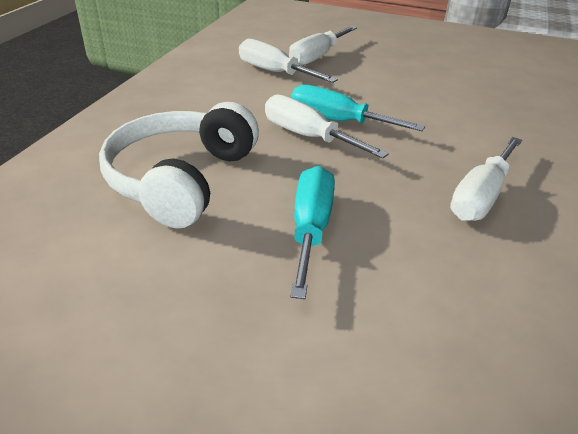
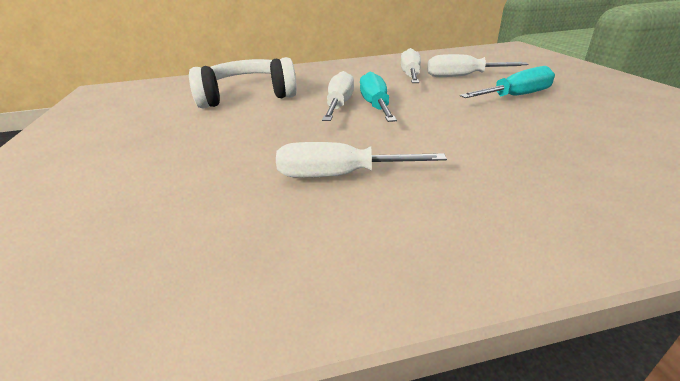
camera: 60 degrees right, 5 degrees down
turquoise screwdriver [291,166,335,299] -> turquoise screwdriver moved to [460,66,555,98]

